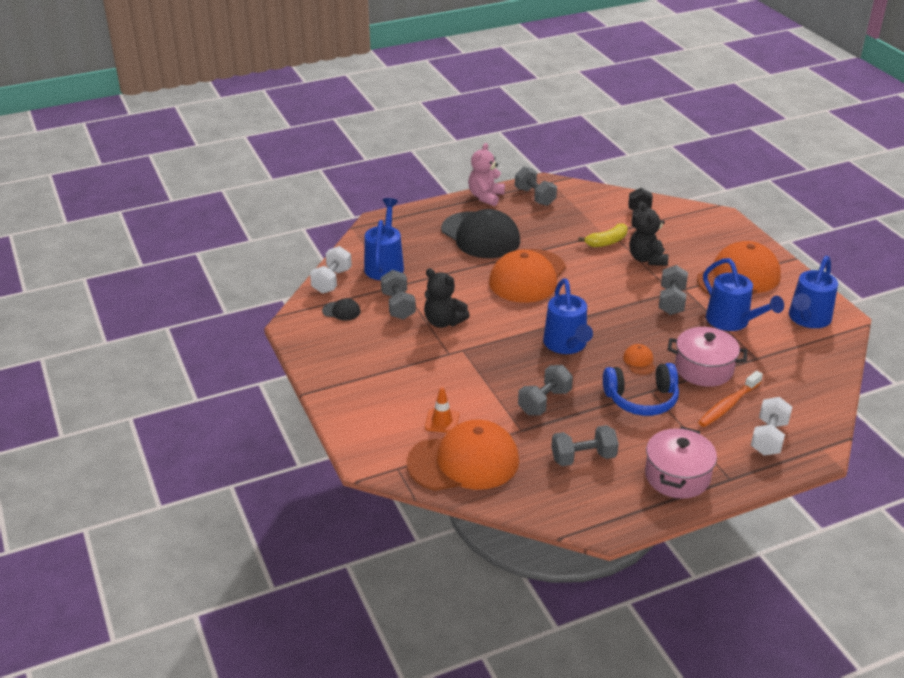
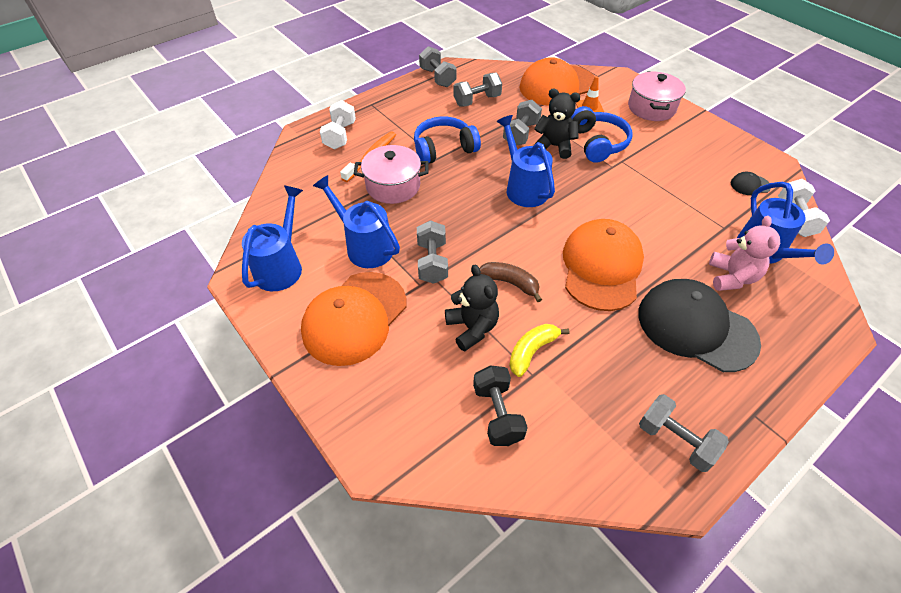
camera: 165 degrees right, 15 degrees up
grey dumbbell [381,270,416,320] -> grey dumbbell moved to [419,46,457,87]
black teddy bear [424,268,470,328] -> black teddy bear moved to [534,89,581,159]
pink teddy bear [468,143,505,206] -> pink teddy bear moved to [709,216,780,291]
orange cap [623,344,655,375] -> none
pink pot [645,426,717,499] -> pink pot moved to [628,71,686,121]
none -> brown banana [480,262,542,302]
none -> blue headphones [571,106,633,163]

